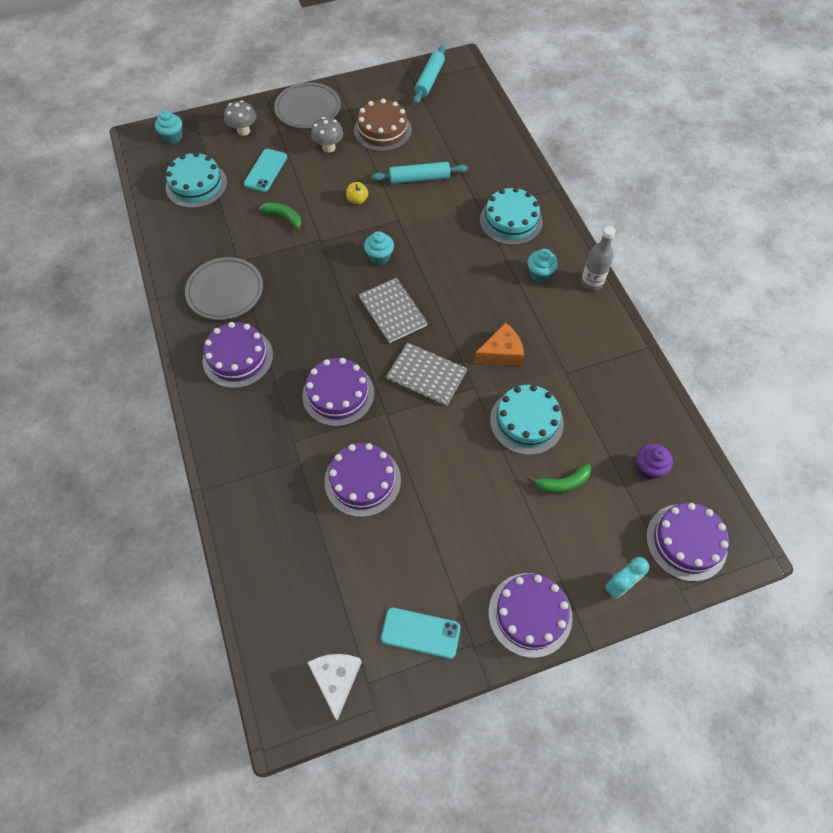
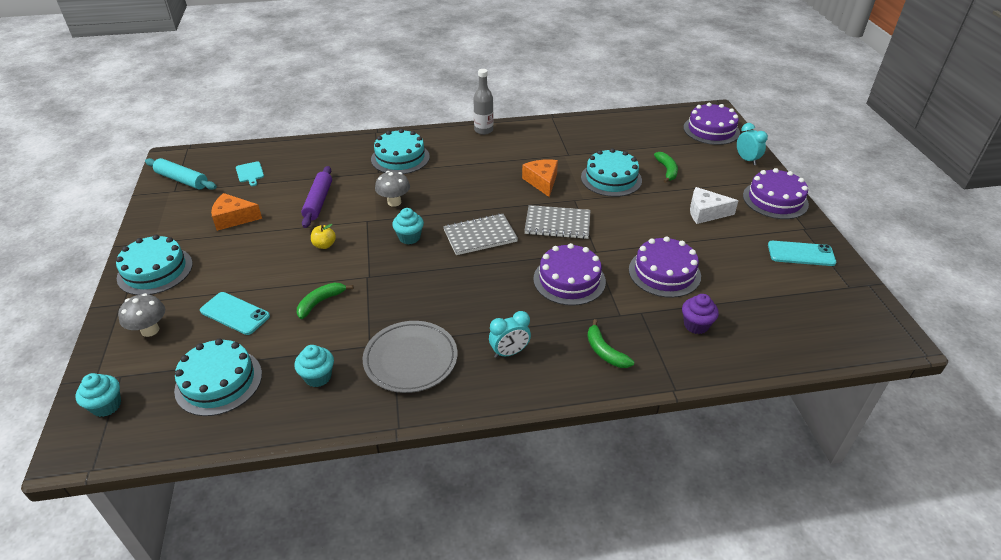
camera: 80 degrees left, 20 degrees down
purple cake [202,322,273,388] -> turquoise clock [489,311,531,358]
grey plate [274,82,341,129] -> turquoise cake [116,235,193,295]
white cheese [307,654,362,721] -> white cheese moved to [690,187,739,224]
grey mushroom [311,117,344,152] -> grey mushroom moved to [375,171,410,207]
brown cake [354,98,412,152] -> orange cheese [211,193,262,231]
turquoise rolling pin [371,162,468,184] -> purple rolling pin [301,166,332,228]
turquoise phone [381,608,461,659] -> turquoise phone turned 75 degrees clockwise [768,241,836,266]
grey notebook [386,342,467,406] -> grey notebook turned 60 degrees clockwise [524,205,590,239]
turquoise cupcake [528,249,558,282] -> turquoise cupcake moved to [295,345,334,387]
purple cupcake [637,444,673,479] -> purple cupcake moved to [682,294,719,334]
none -> turquoise cutting board [236,161,264,186]
none -> green banana [587,319,634,368]

